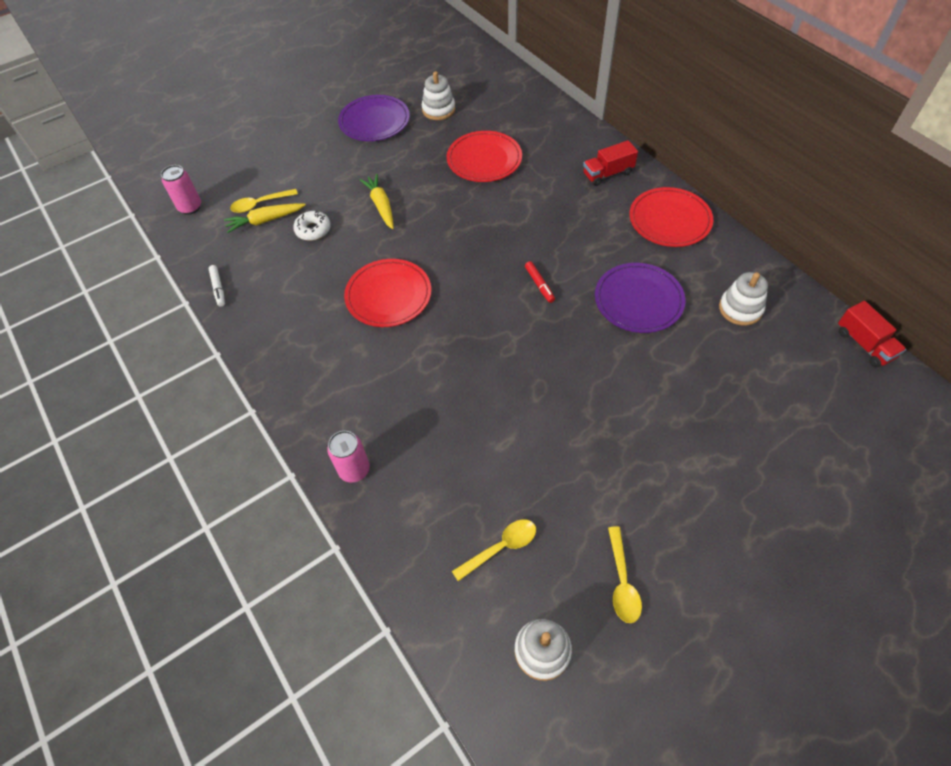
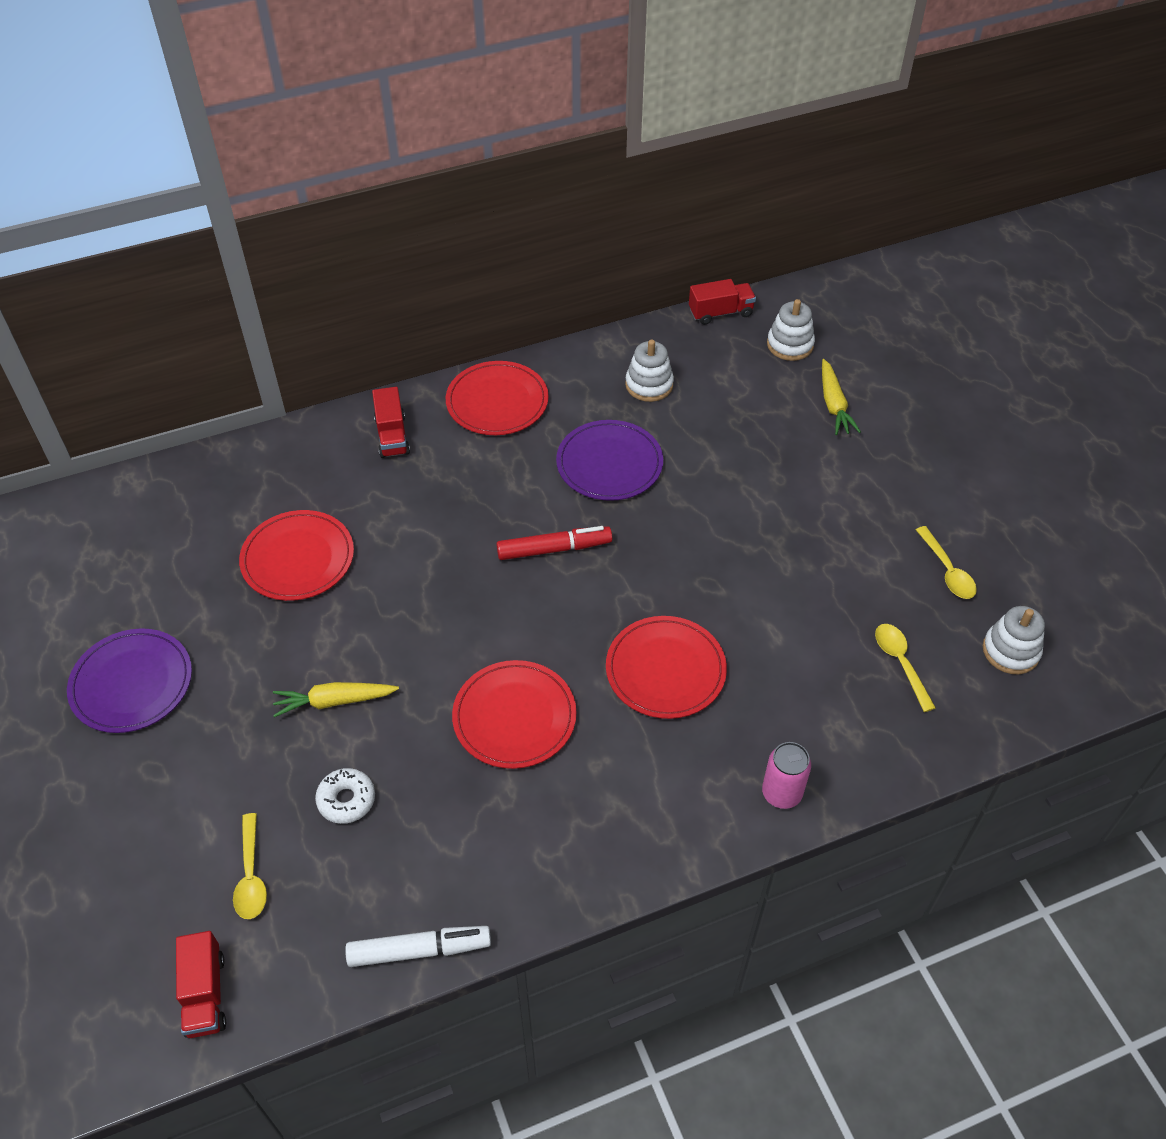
camera: 80 degrees left, 5 degrees down
pink can [161,165,201,215] -> red truck [176,931,226,1038]
white marker [208,265,225,307] -> white marker [345,926,491,967], size x1.69
yellow carrot [224,203,306,233] -> yellow carrot moved to [822,359,861,435]
white stacking toy [422,71,455,120] -> white stacking toy moved to [767,299,815,361]
red marker [525,261,555,303] -> red marker [496,526,612,560], size x1.69
yellow spoon [608,526,642,623] -> yellow spoon turned 60 degrees clockwise [916,526,977,599]
none -> red plate [606,616,727,719]

